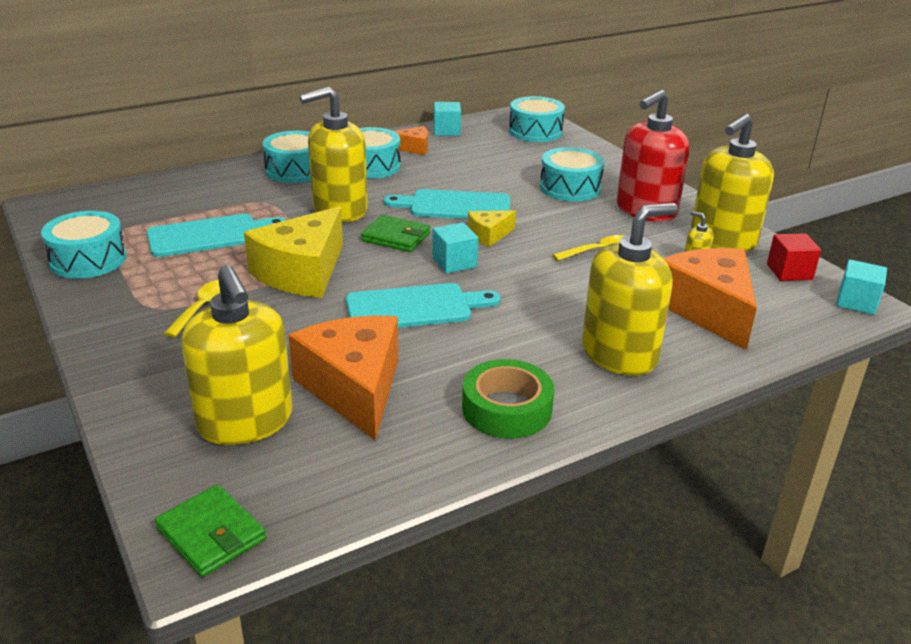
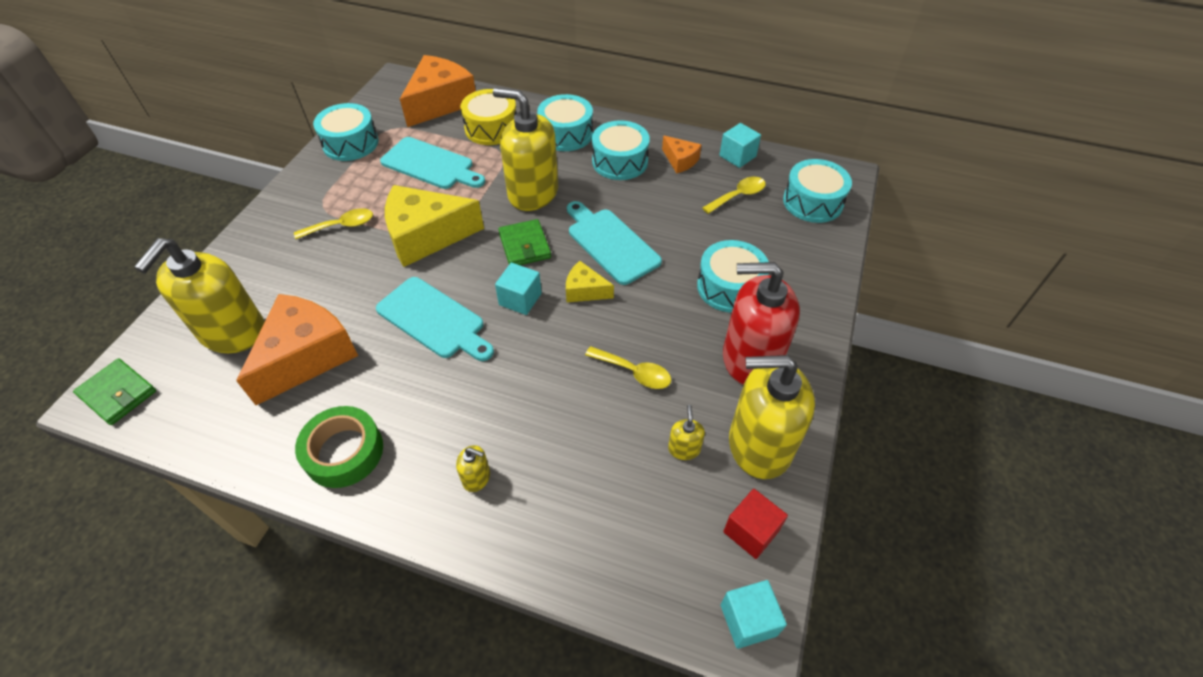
camera: 50 degrees right, 20 degrees up
green wallet [155,484,266,577] -> green wallet turned 60 degrees counterclockwise [73,358,156,425]
yellow soap dispenser [582,203,678,376] -> yellow soap dispenser [456,445,490,492], size x0.41
orange cheese [663,248,757,350] -> orange cheese moved to [400,55,476,127]
none -> yellow drum [460,89,517,145]
none -> yellow spoon [702,177,766,214]

